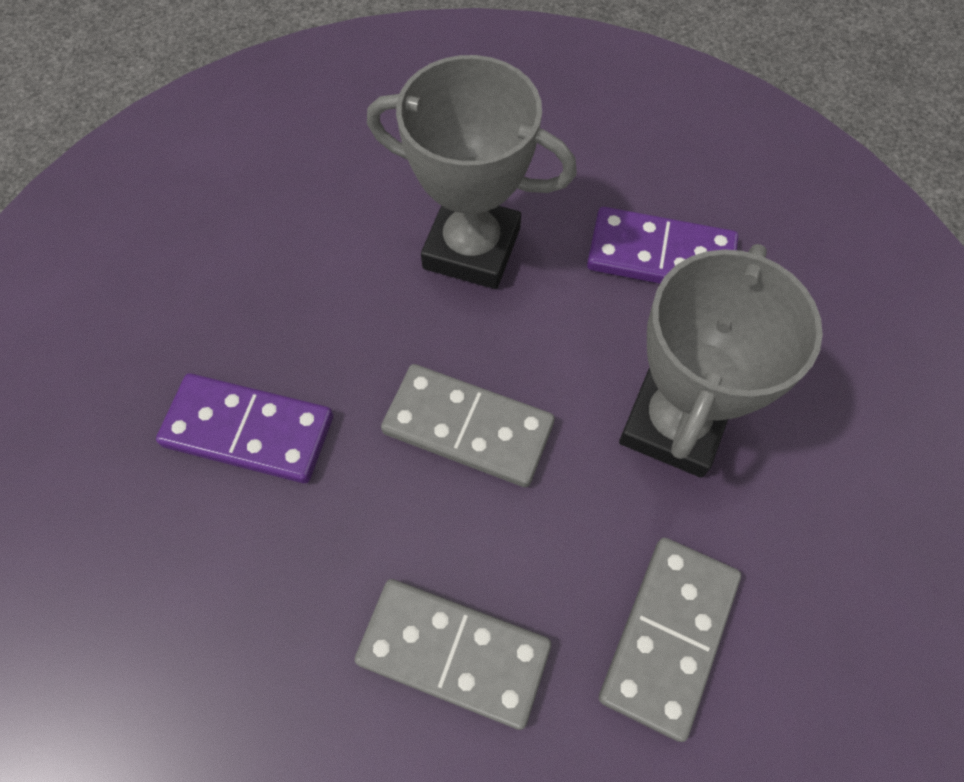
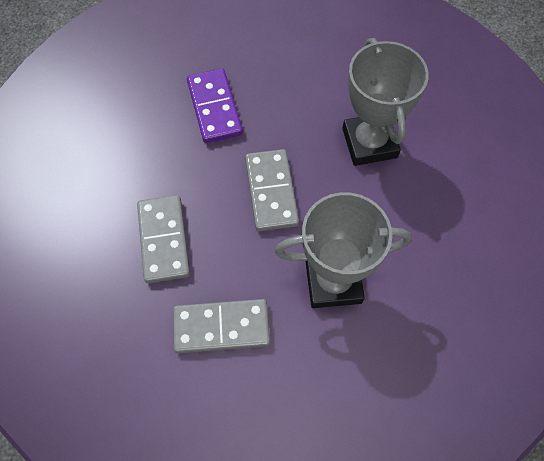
camera: 60 degrees right, 0 degrees up
purple domino [587,207,738,284] -> none

